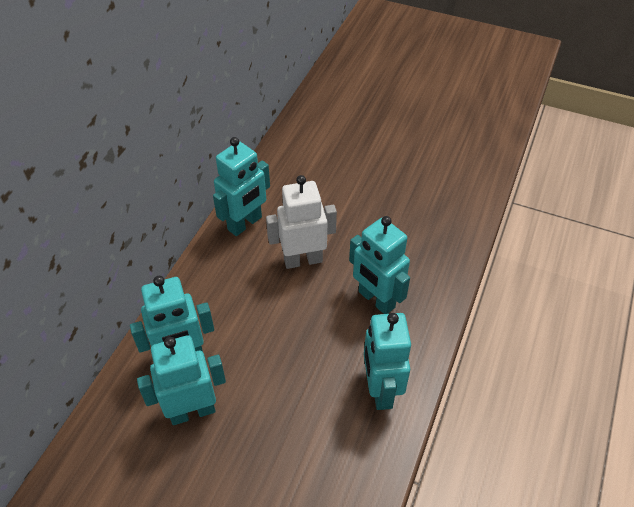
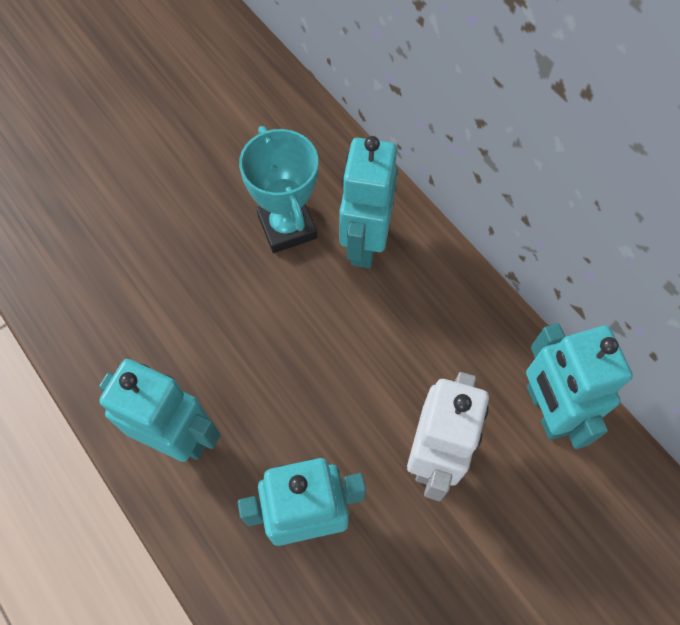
camera: 120 degrees right, 15 degrees up
turquoise robot [137,335,226,425] -> turquoise trophy [239,126,318,253]

